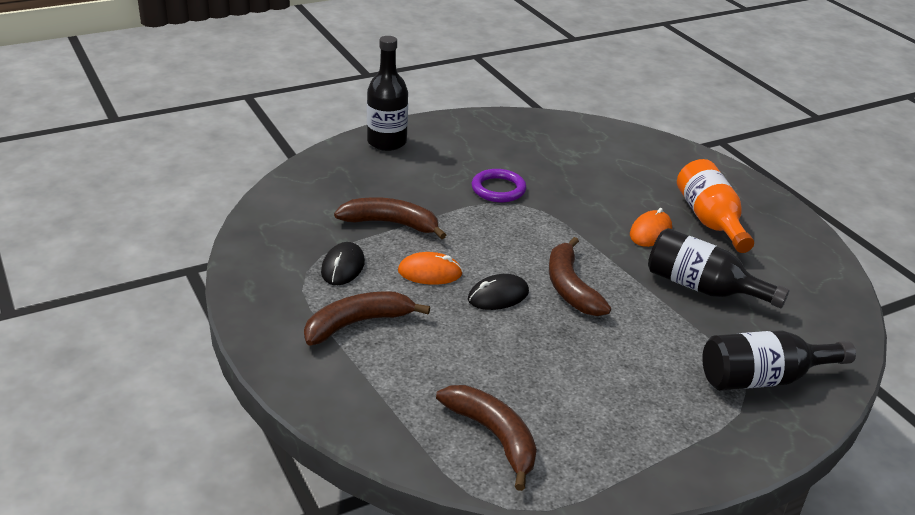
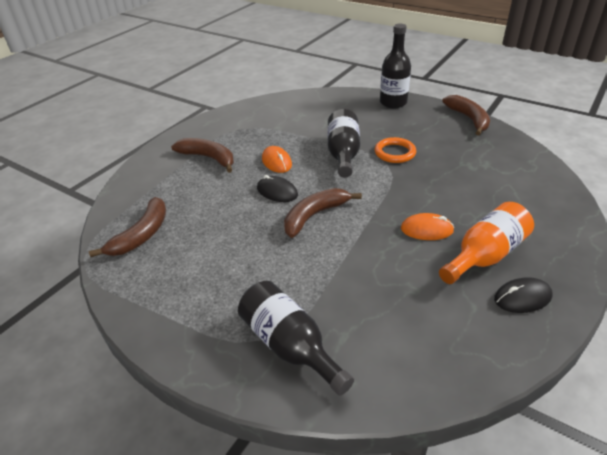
camera: 65 degrees right, 5 degrees up
black mouse [321,242,365,285] -> black mouse moved to [494,277,553,313]
brown banana [334,197,446,239] -> brown banana moved to [442,95,490,135]
purple ring [472,169,526,202] -> orange ring [375,137,416,163]
black bottle [648,228,789,308] -> black bottle moved to [327,109,360,178]

